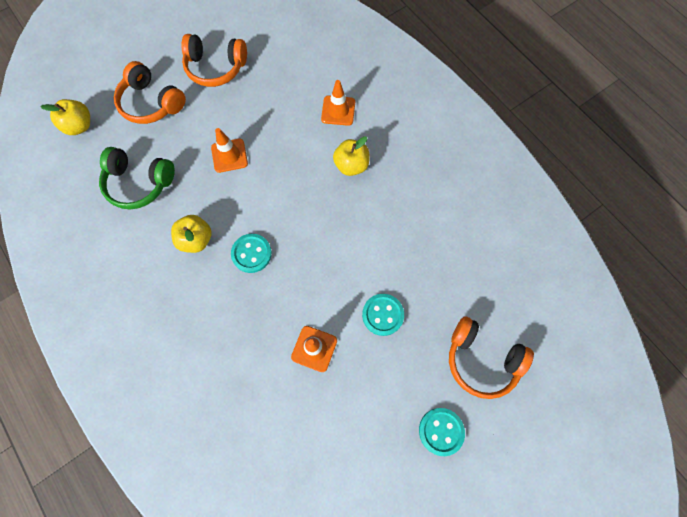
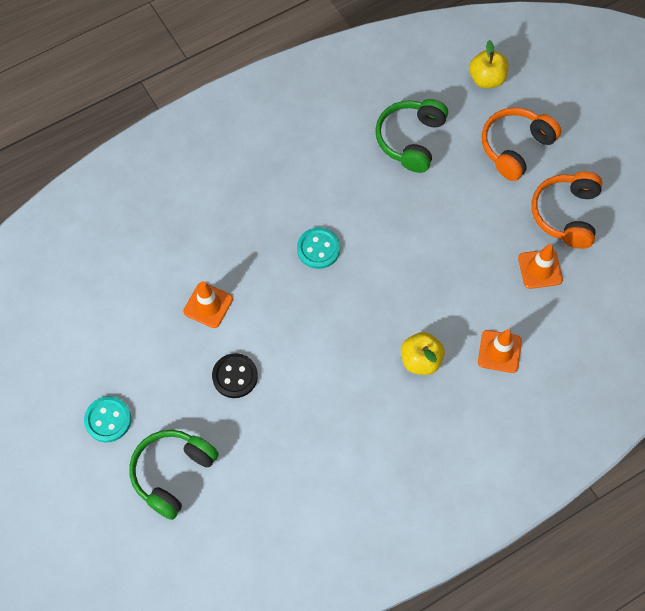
camera: 95 degrees right, 5 degrees down
yellow apple [171,215,212,253] -> none
orange traffic cone [211,128,248,173] -> orange traffic cone moved to [518,244,563,289]
turquoise button [362,294,404,336] -> black button [212,353,258,398]
orange headphones [449,316,534,399] -> green headphones [129,430,219,520]

